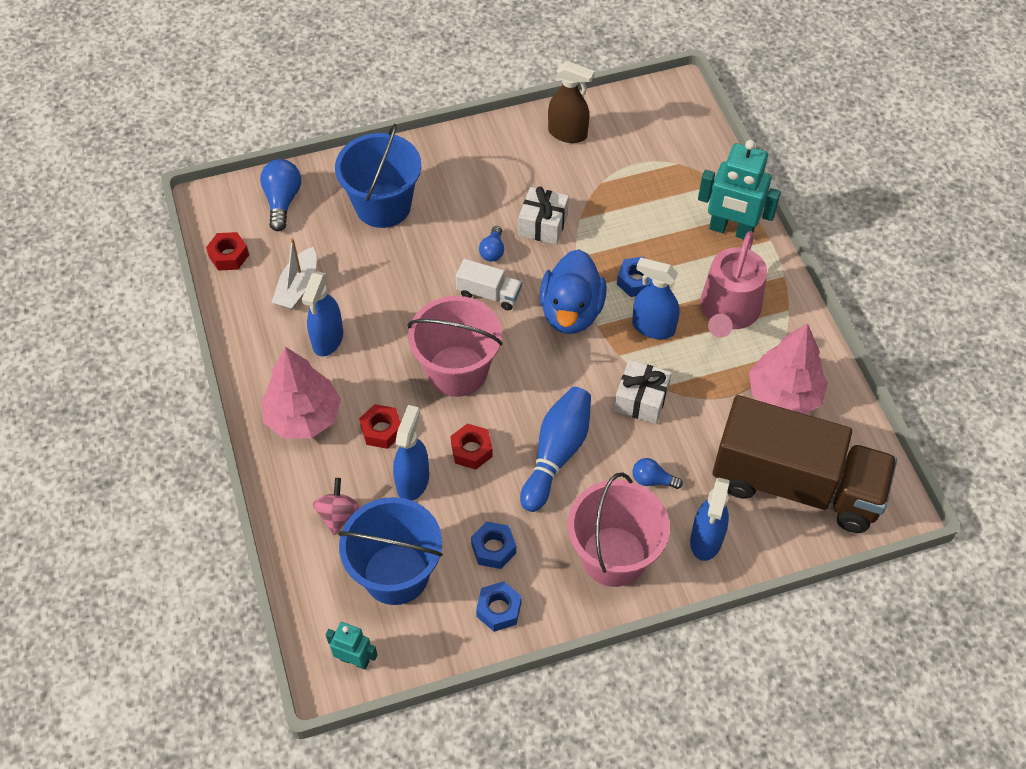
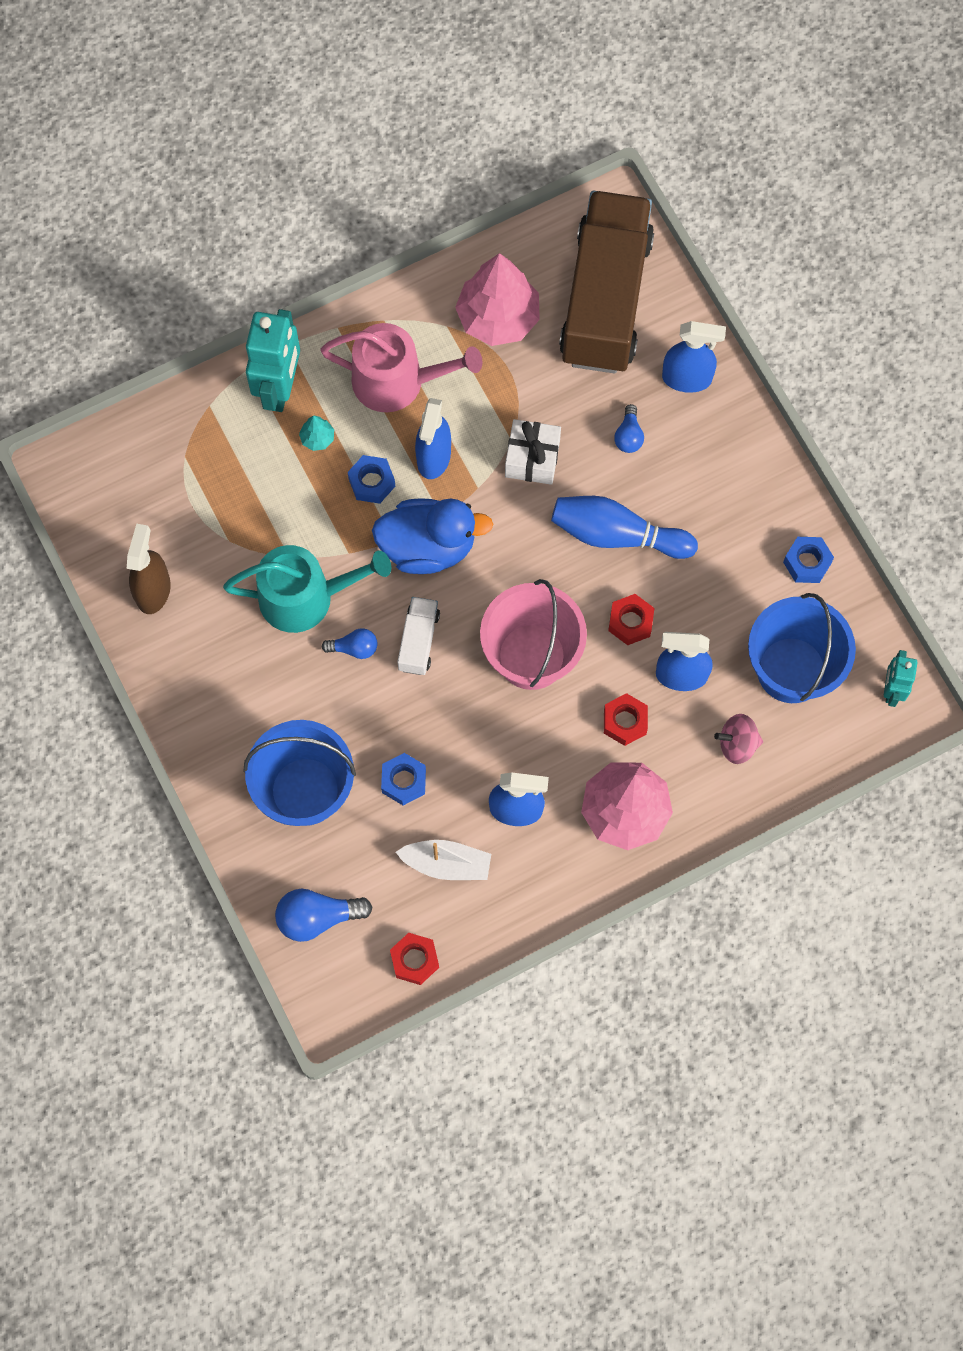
camera: 100 degrees left, 15 degrees up
blue nut [471,521,516,569] -> blue nut moved to [381,753,426,805]
white gift [519,187,569,245] -> turquoise watering can [223,545,391,633]
pink bucket [568,472,670,587] -> none
none -> turquoise tree [299,415,334,451]

